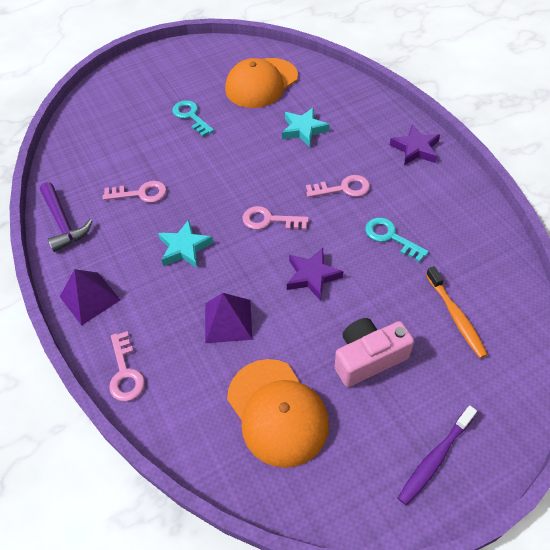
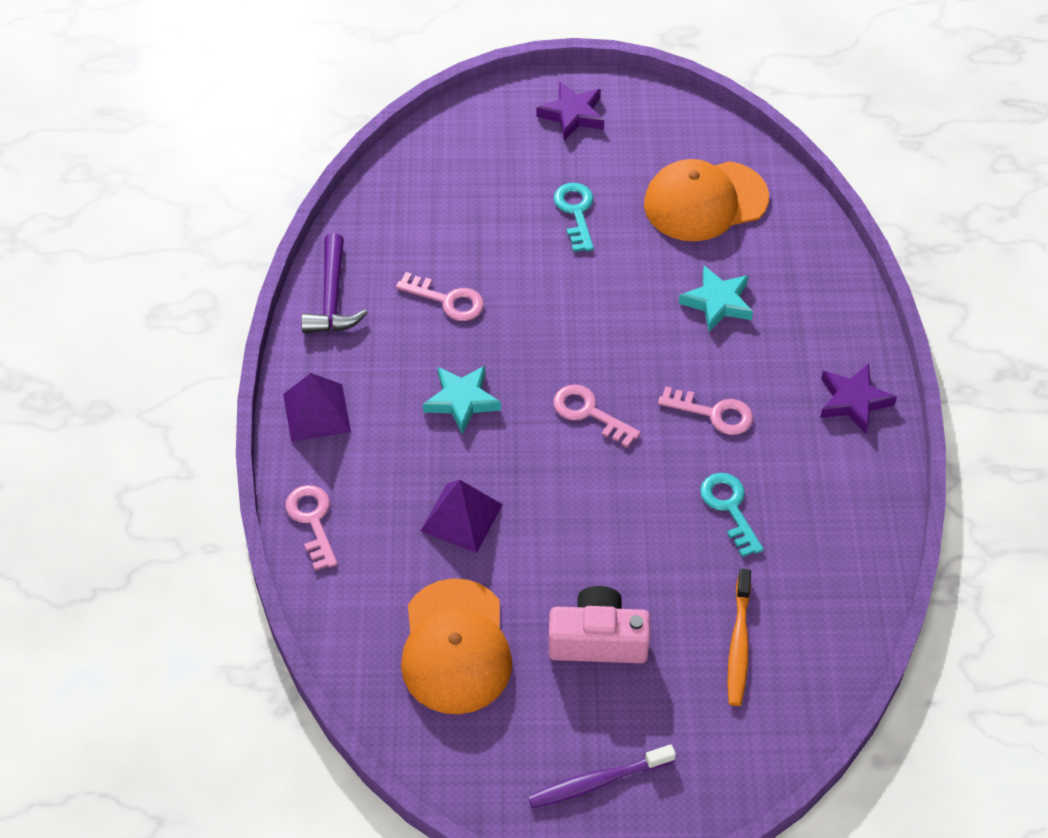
camera: 25 degrees right, 0 degrees up
pink key [109,331,145,401] -> pink key turned 150 degrees clockwise [285,485,337,571]
purple star [287,248,343,301] -> purple star moved to [536,82,604,141]

